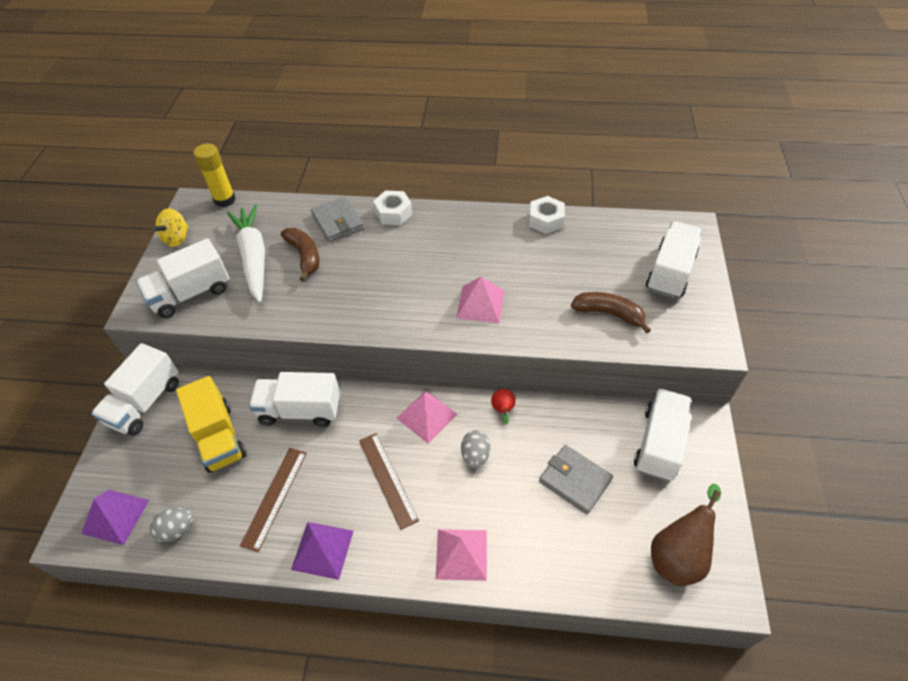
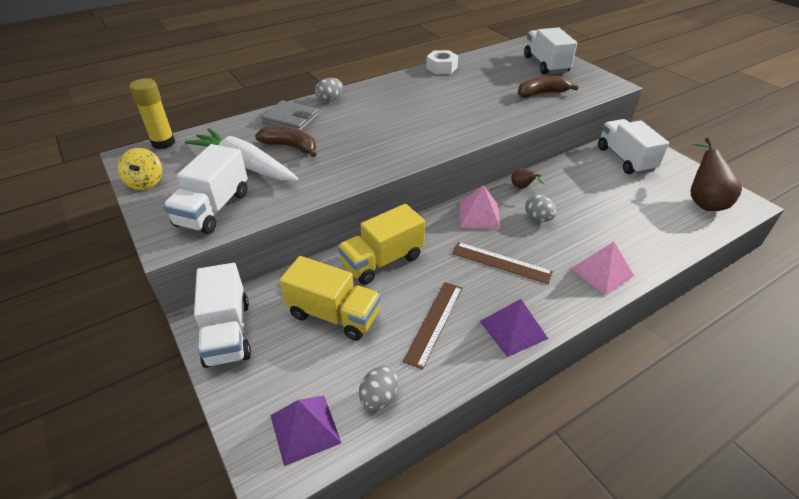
camera: 40 degrees left, 10 degrees down
brown ruler [240,448,307,552] -> brown ruler turned 45 degrees clockwise [403,282,462,370]
white truck [249,372,340,427] -> yellow truck [337,204,425,285]
white nut [373,190,413,225] -> grey egg [315,78,343,102]
pink pyramid [456,277,504,323] -> none
red pear [491,389,515,425] -> brown pear [511,168,545,189]
grey wallet [539,445,613,515] -> none

